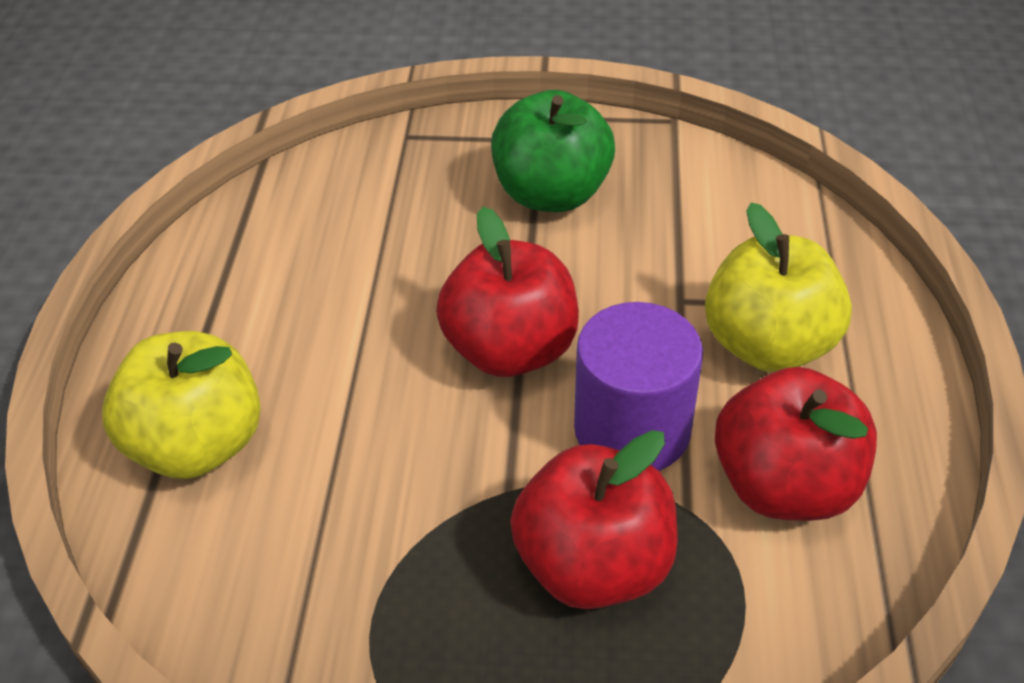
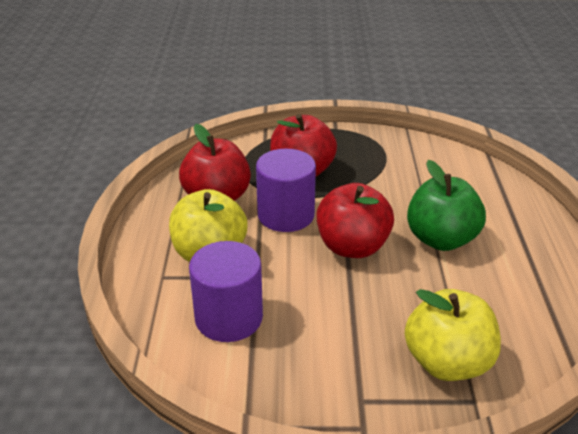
camera: 175 degrees right, 10 degrees down
yellow apple [102,331,261,479] -> yellow apple moved to [405,289,501,381]
green apple [491,90,615,212] -> green apple moved to [407,160,486,251]
none -> purple cylinder [189,241,263,342]

